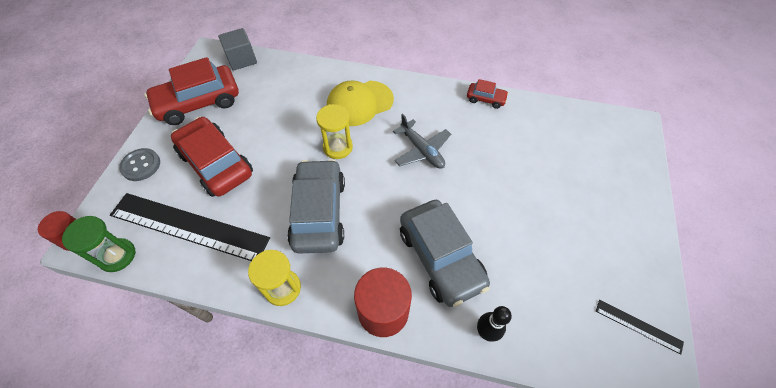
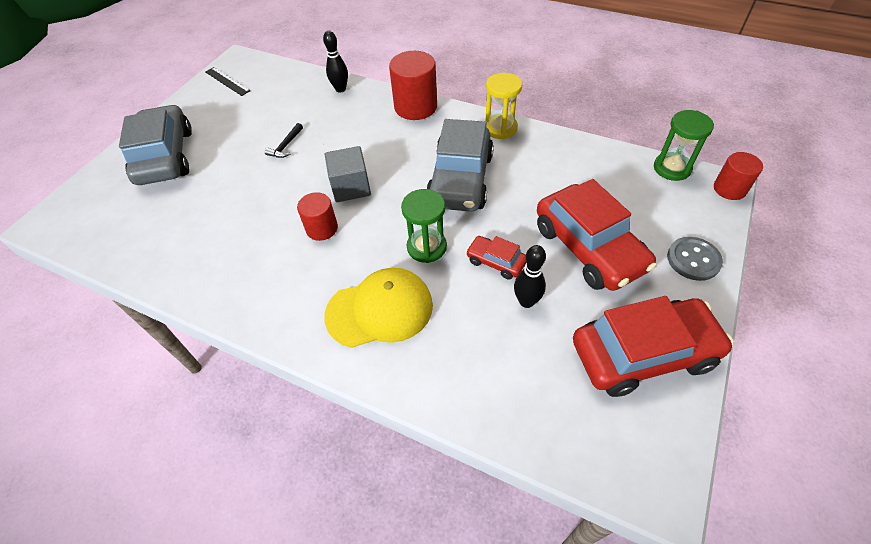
camera: 165 degrees left, 5 degrees down
black ruler [110,193,270,261] -> none
grey cube [218,28,257,71] -> grey cube moved to [325,146,371,202]
yellow hourglass [316,104,353,159] -> green hourglass [401,189,447,263]
grey plane [393,114,451,169] -> red cylinder [297,192,338,241]
grey car [400,200,490,307] -> grey car moved to [119,104,192,185]
red car [467,79,509,109] -> red car moved to [466,236,526,279]
none -> black hammer [265,123,303,158]
none -> black bowling pin [514,245,546,308]

